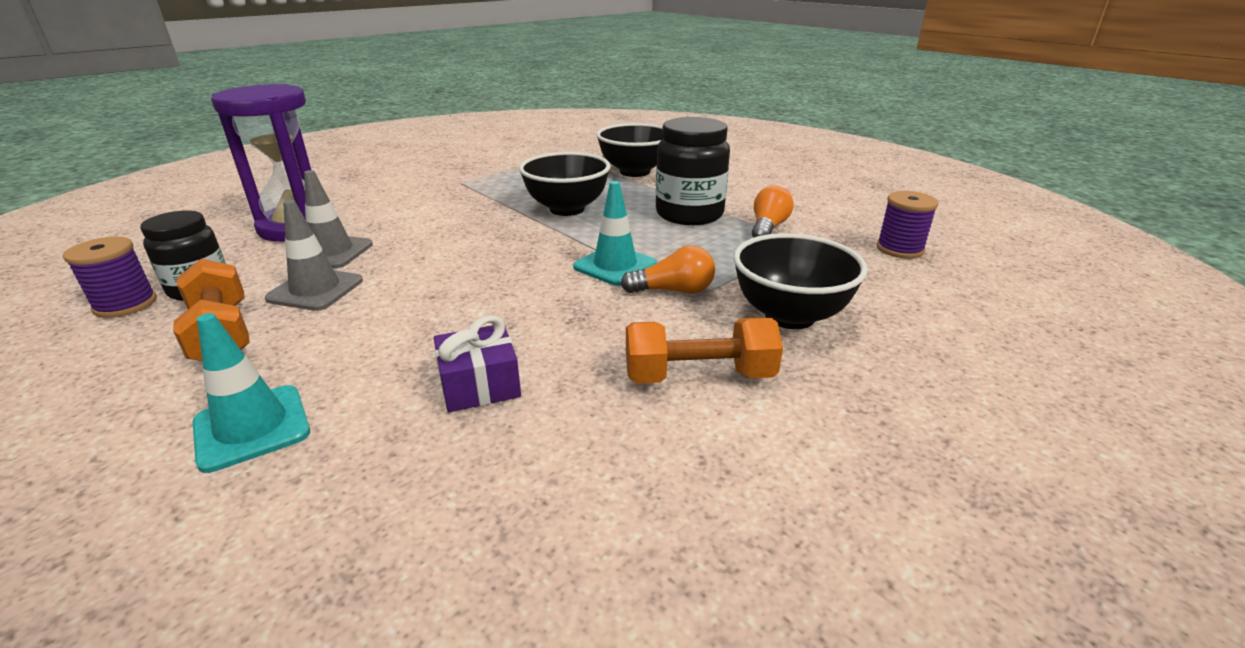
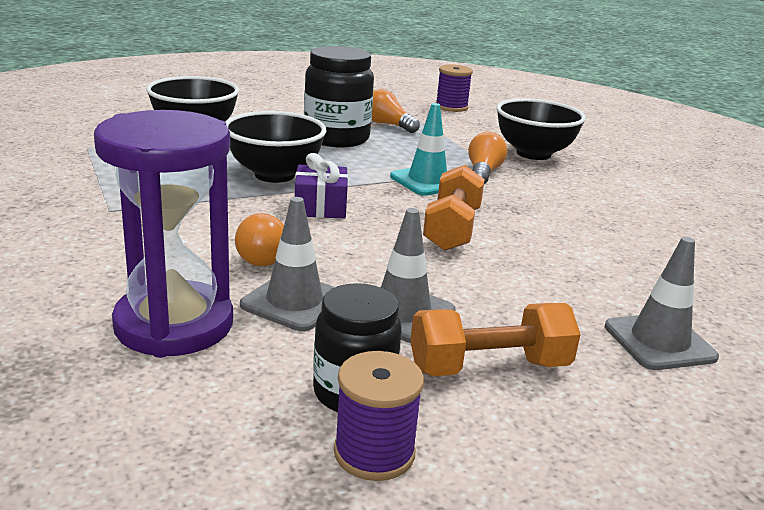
camera: 75 degrees left, 5 degrees down
turquoise traffic cone [192,313,310,473] -> grey traffic cone [605,237,719,370]
purple gift [434,315,521,412] -> purple gift moved to [295,153,348,219]
orange dumbbell [626,317,783,384] -> orange dumbbell moved to [423,165,485,251]
none -> orange light bulb [235,213,284,266]

